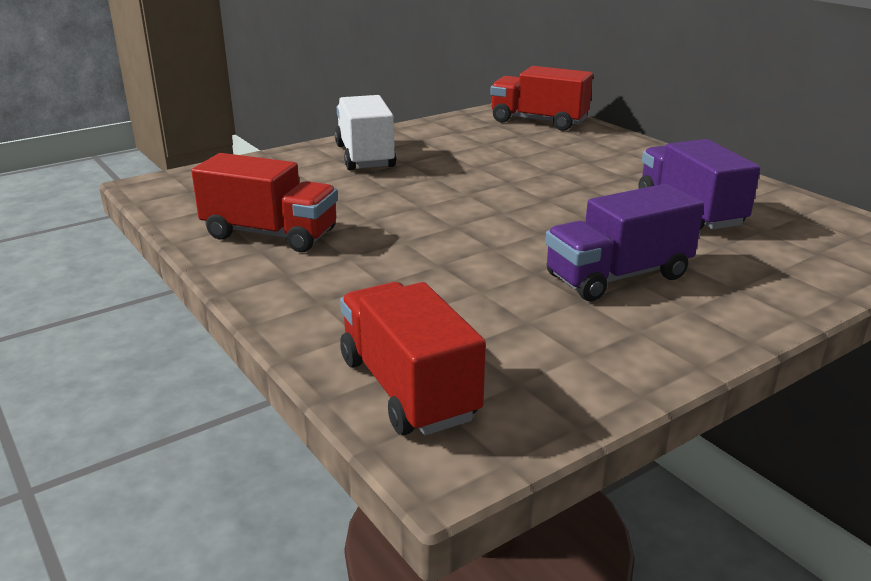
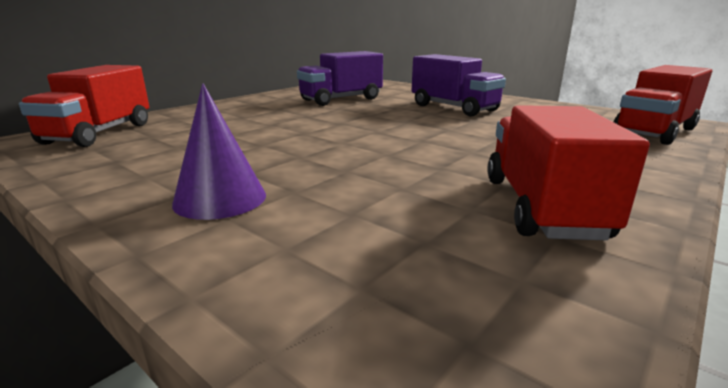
camera: 105 degrees left, 5 degrees down
white truck [335,95,396,171] -> purple cone [172,83,266,220]

